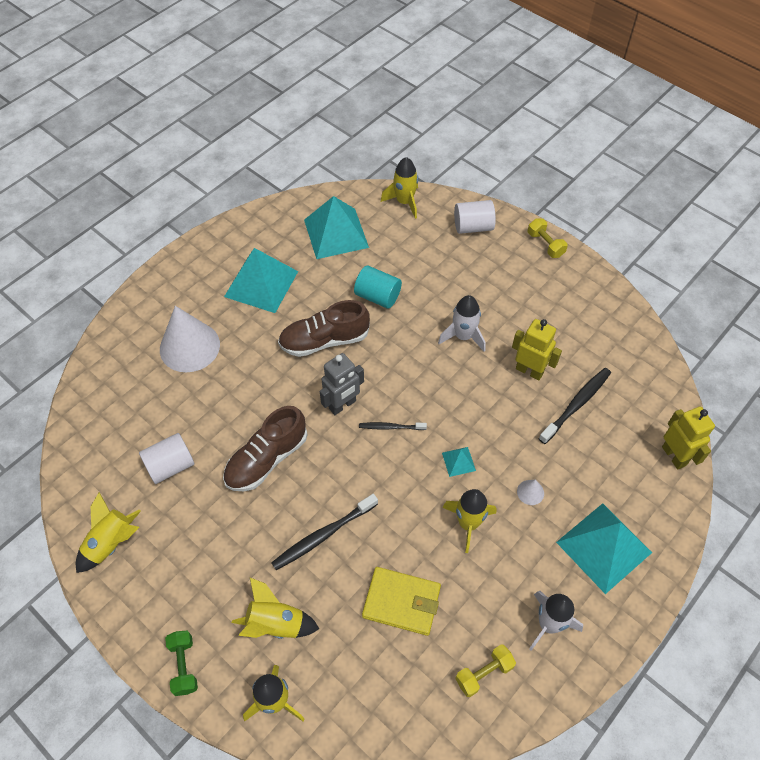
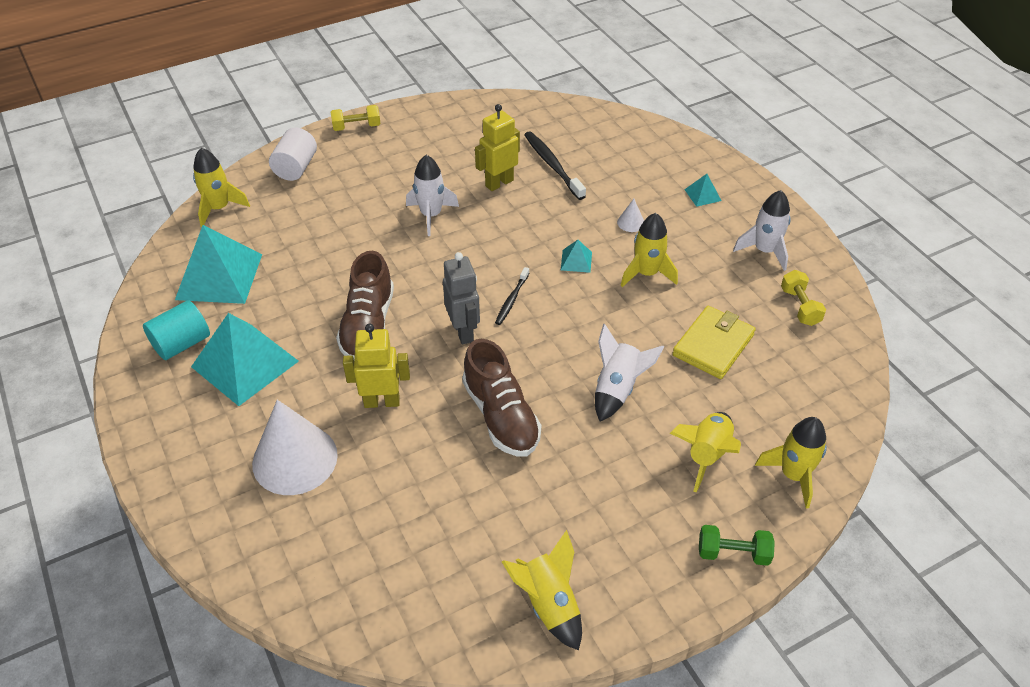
camera: 70 degrees left, 10 degrees down
white cylinder [139,433,194,484] -> none
black toothbrush [271,494,378,570] -> white rocket [595,324,664,421]
turquoise cylinder [354,266,402,309] -> turquoise cylinder moved to [143,300,210,360]
turquoise pyramid [556,503,652,594] -> turquoise pyramid [684,174,722,207], size x0.43
yellow robot [662,406,715,469] -> yellow robot moved to [343,324,410,408]

